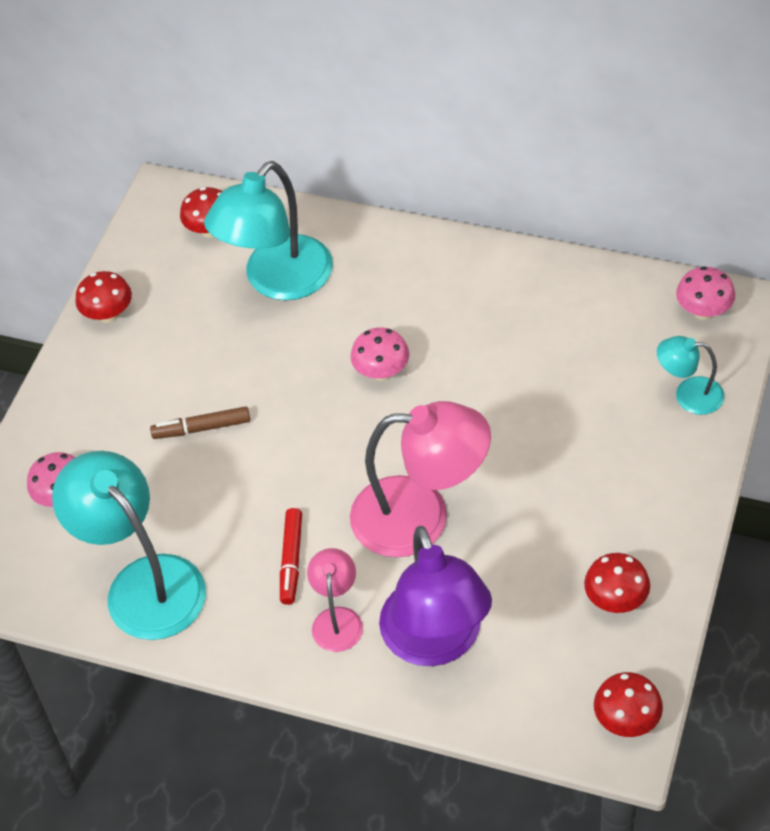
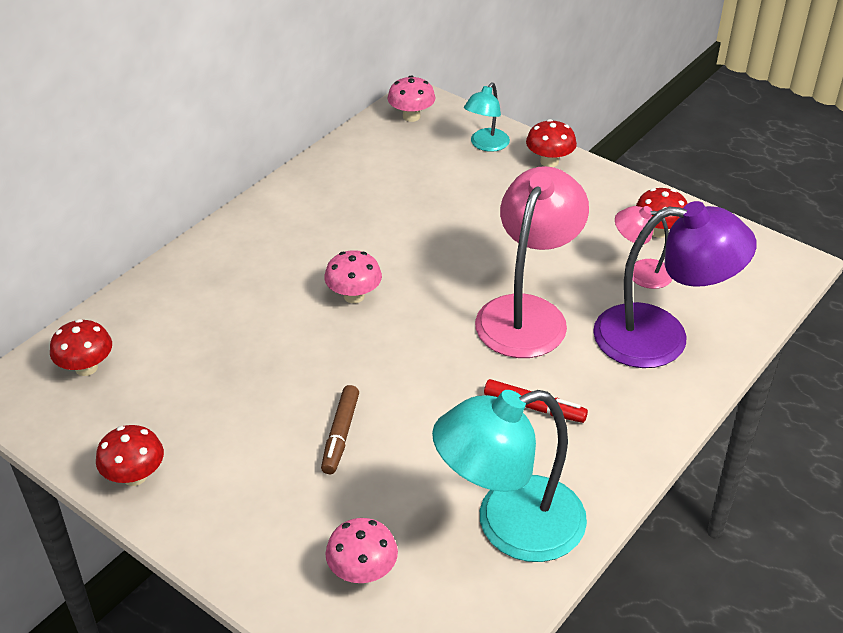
camera: 75 degrees left, 10 degrees down
turquoise lamp [204,161,333,301] -> none
pink lamp [307,548,363,652] -> pink lamp moved to [615,206,673,289]
red mushroom [594,672,663,737] -> red mushroom moved to [526,119,577,167]

